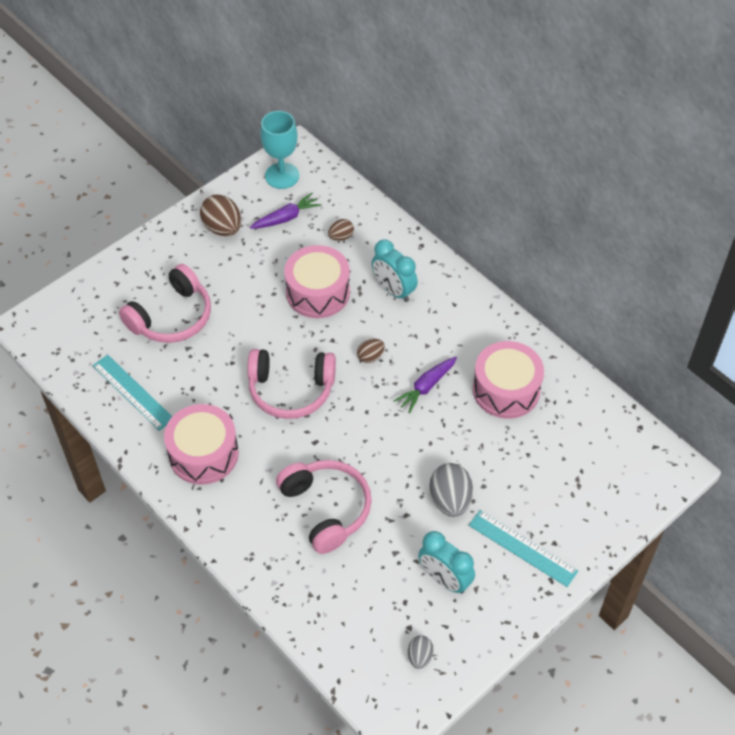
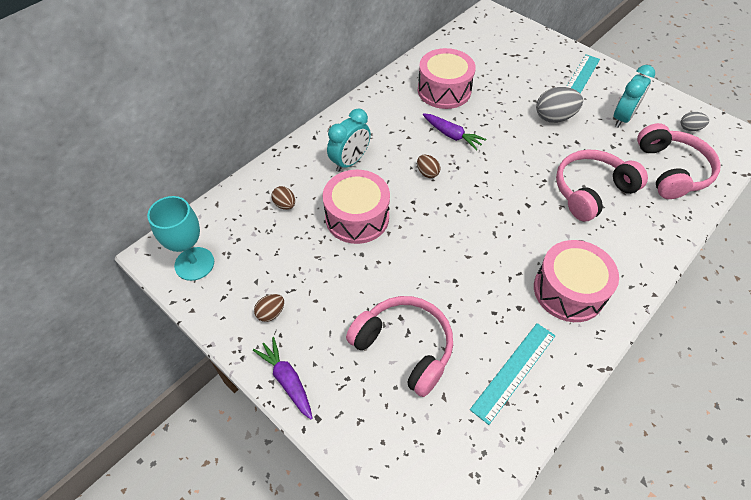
camera: 95 degrees left, 0 degrees up
brown egg [200,194,241,236] -> brown egg [254,294,284,322], size x0.56
pink headphones [247,349,336,419] -> pink headphones moved to [637,123,721,199]
purple carrot [250,193,322,229] -> purple carrot moved to [253,337,313,419]

